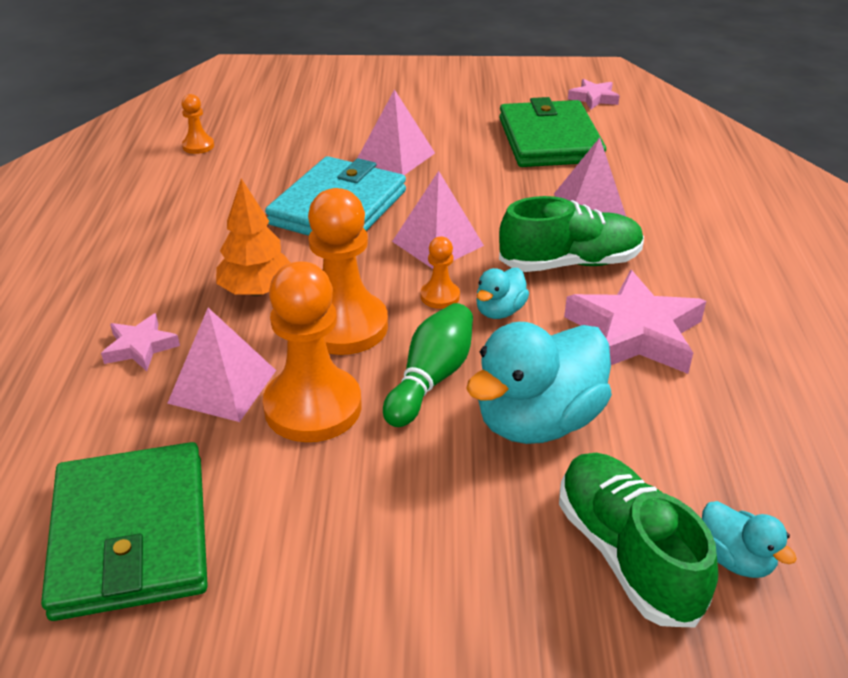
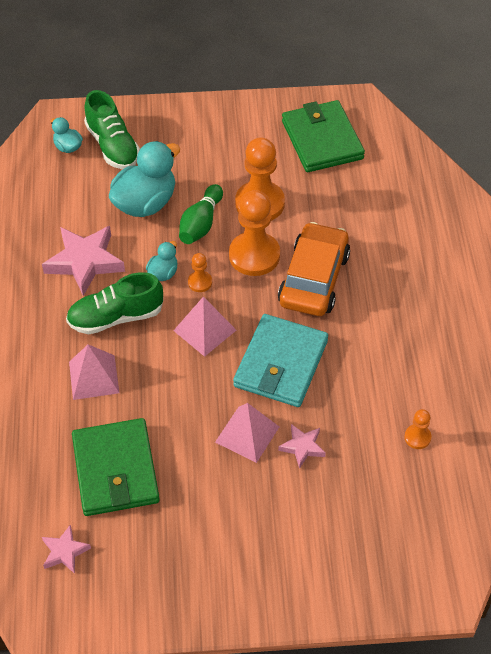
camera: 175 degrees right, 15 degrees up
pink star [101,313,180,371] -> pink star moved to [278,424,326,469]
pink pyramid [167,308,276,422] -> none
orange tree [216,178,290,296] -> orange car [278,222,350,316]

